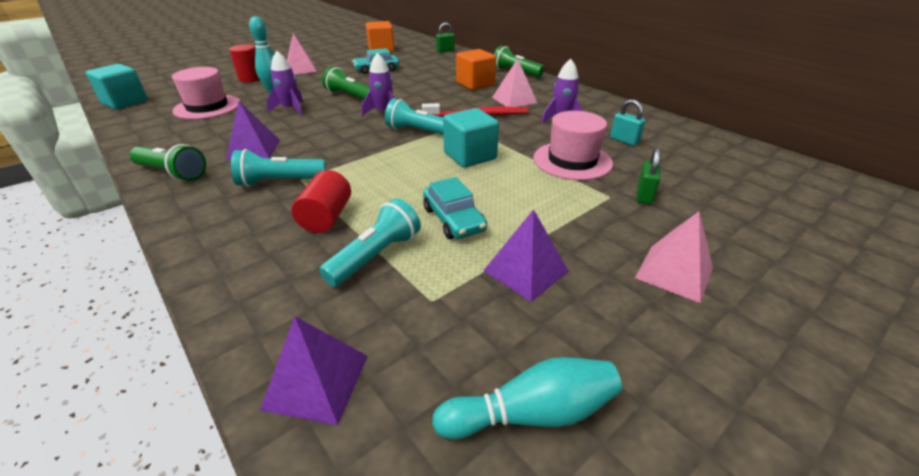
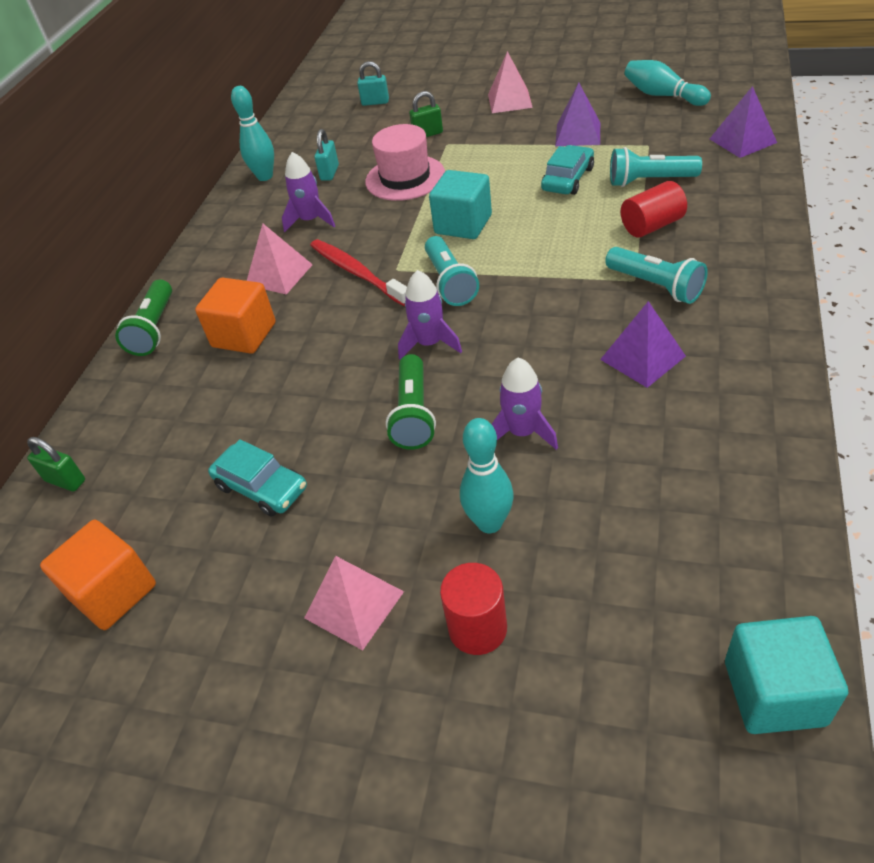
camera: 120 degrees left, 10 degrees up
green flashlight [130,144,206,181] -> none
pink hat [172,67,240,119] -> none
none -> turquoise bowling pin [231,86,274,181]
none -> turquoise padlock [357,61,389,106]

